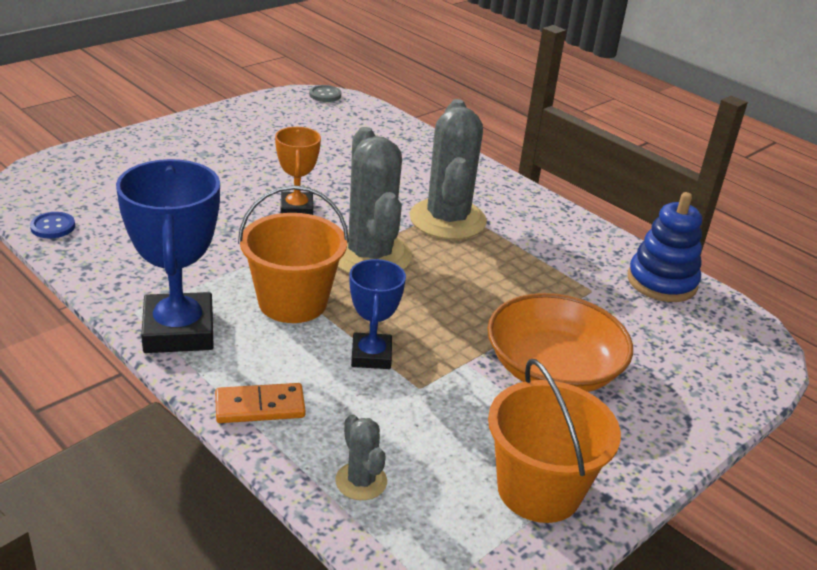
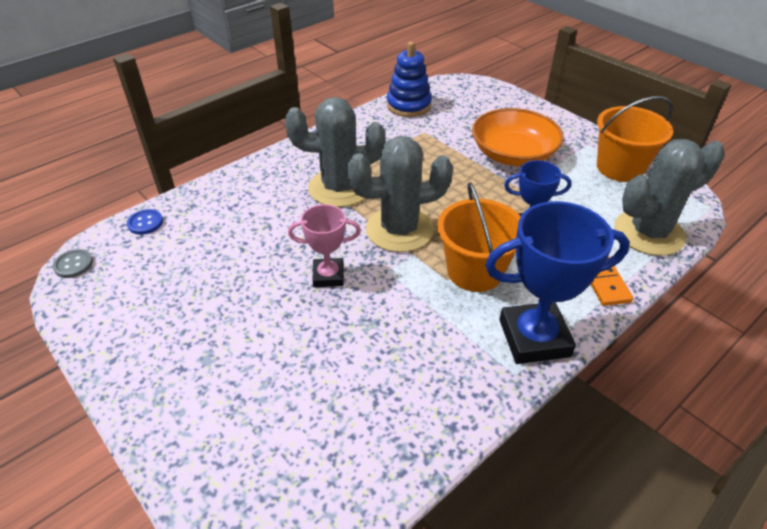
camera: 85 degrees left, 10 degrees up
blue button [30,212,75,238] -> blue button moved to [127,209,163,235]
orange trophy [275,127,321,215] -> pink trophy [288,204,361,287]
grey cactus [335,414,387,500] -> grey cactus [615,139,725,256], size x2.15

